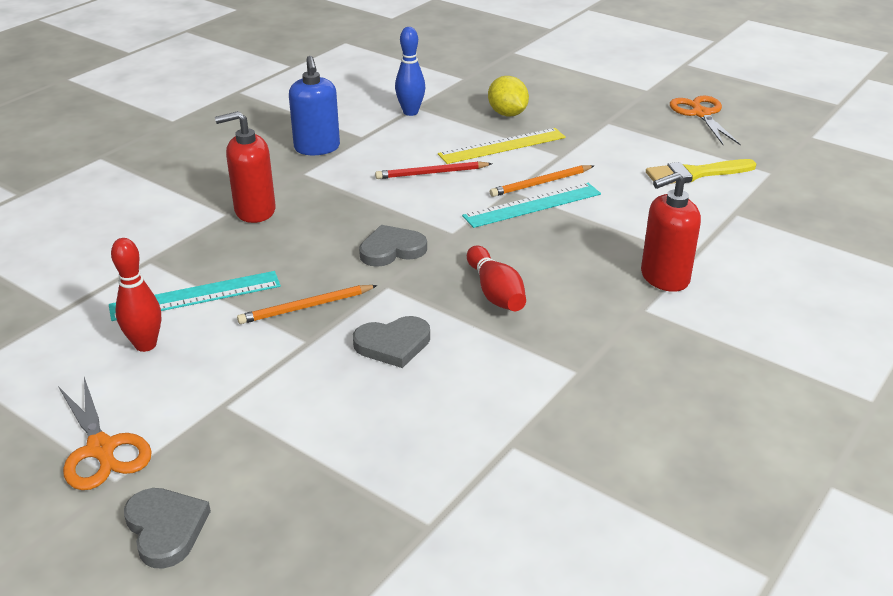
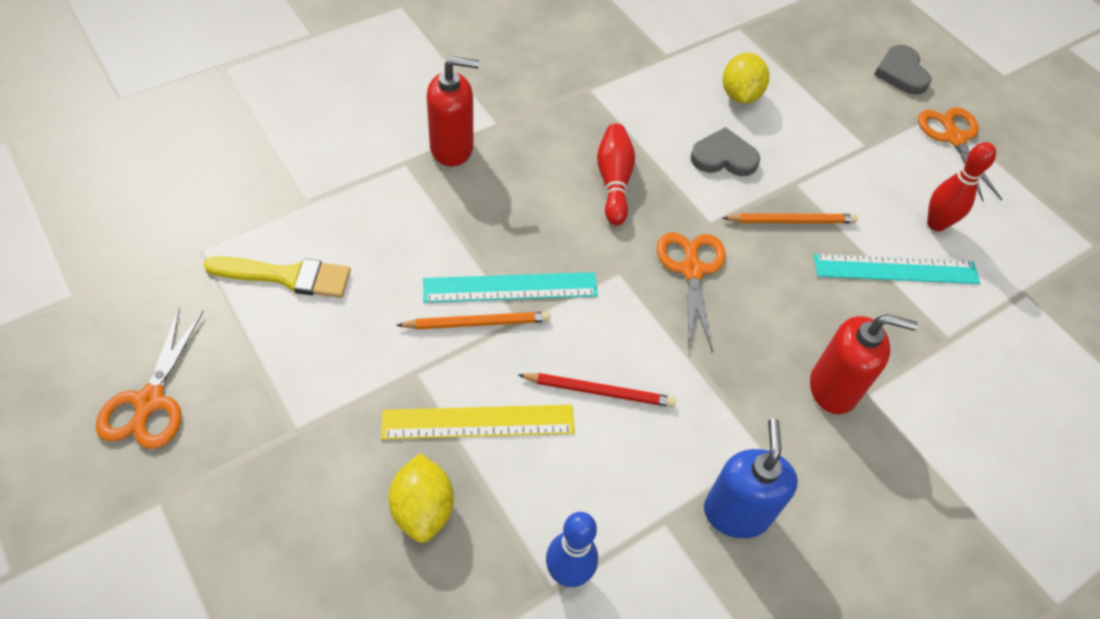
camera: 165 degrees left, 20 degrees up
grey heart [359,225,427,267] -> orange scissors [657,232,726,352]
none -> yellow lemon [723,53,769,104]

